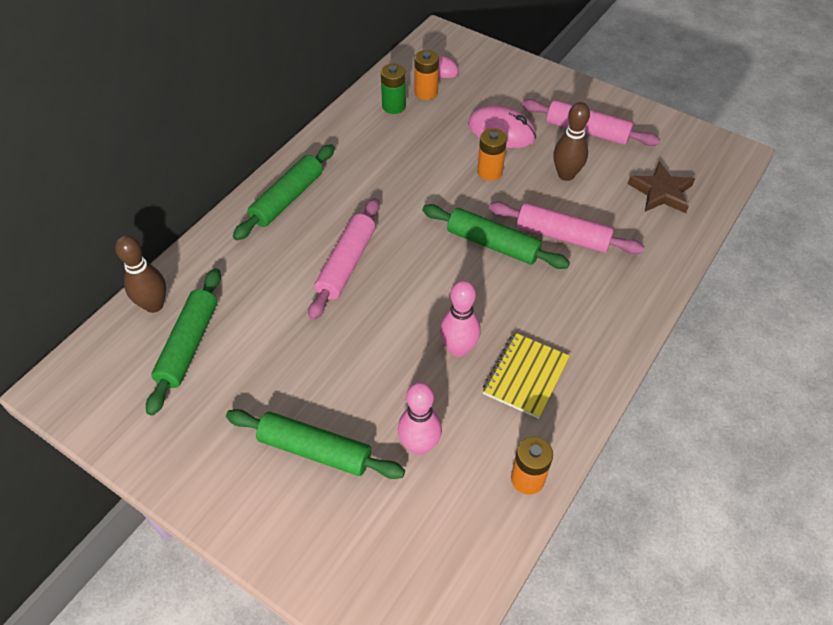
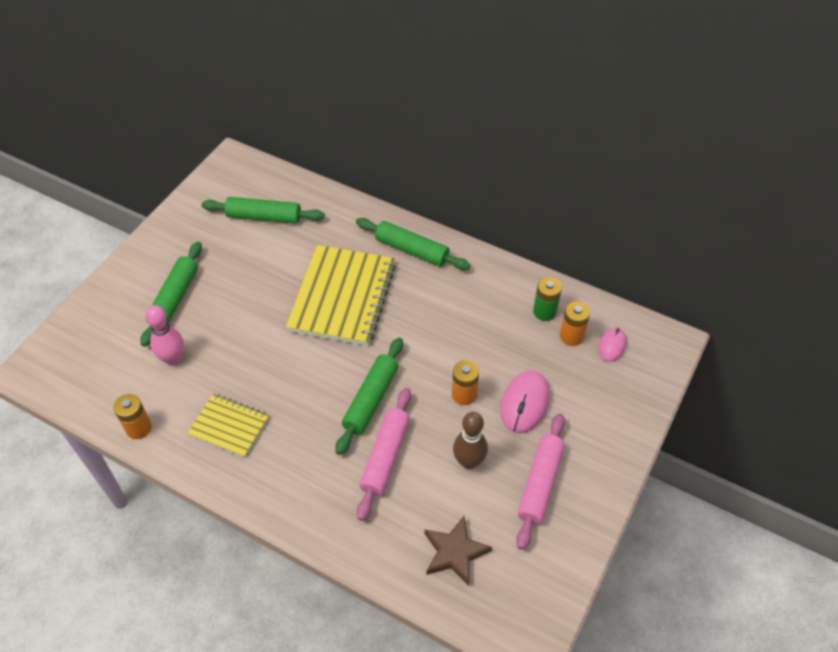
camera: 85 degrees right, 0 degrees up
brown bowling pin [115,235,166,313] -> none
pink rolling pin [308,198,380,320] -> yellow notebook [286,245,396,346]
pink bowling pin [440,280,481,357] -> none

